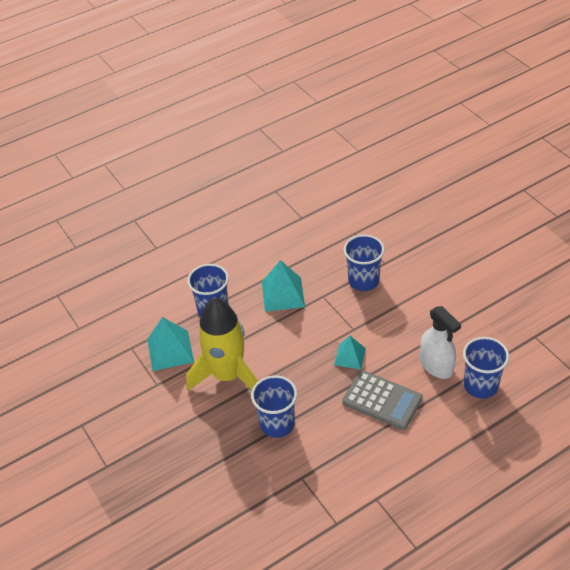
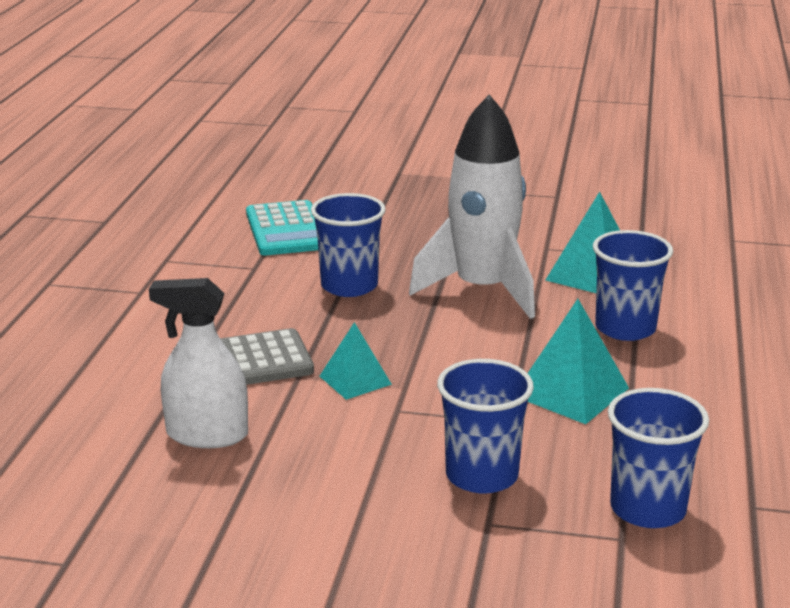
camera: 130 degrees right, 20 degrees down
yellow rocket [186,297,258,391] -> white rocket [409,94,535,319]
blue cup [463,337,509,399] -> blue cup moved to [608,388,709,528]
none -> turquoise calculator [246,200,318,255]

